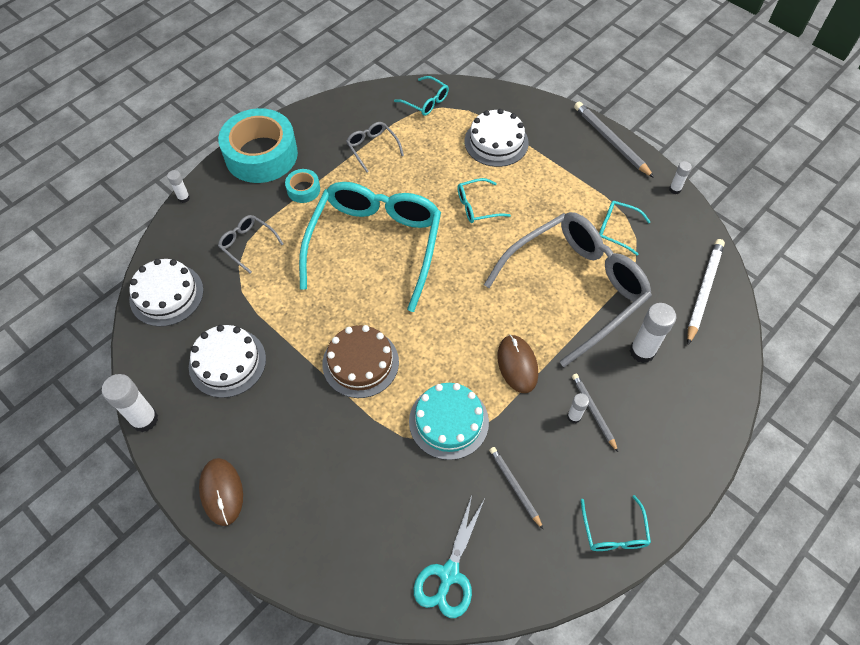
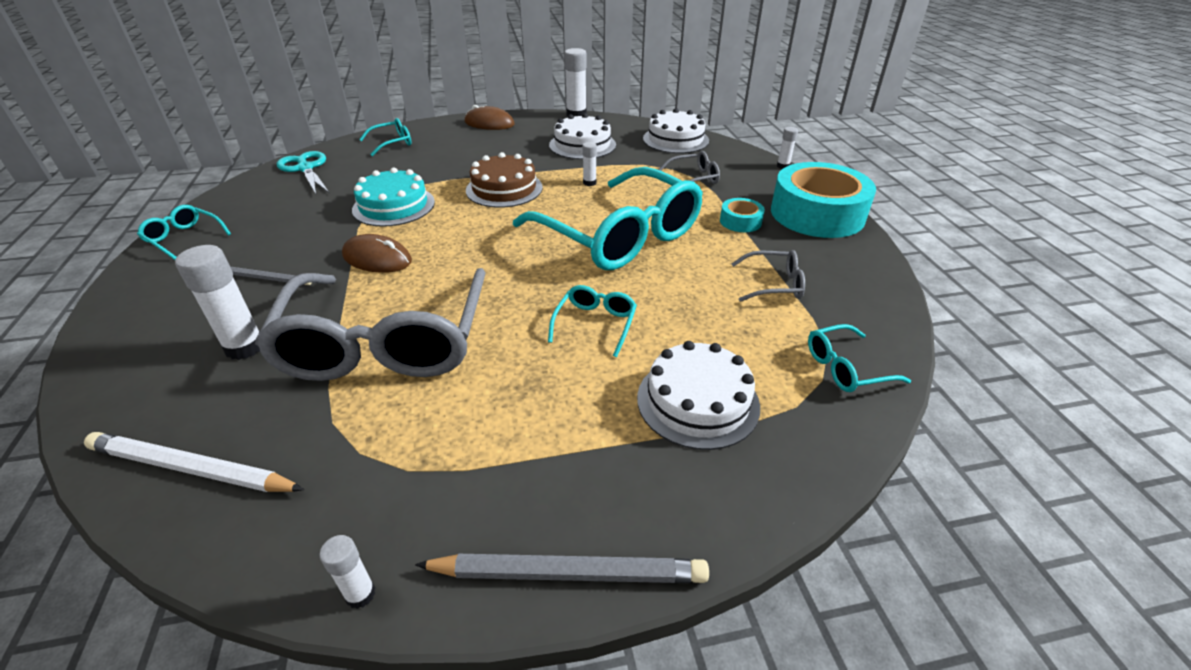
camera: 125 degrees right, 20 degrees down
grey pencil [489,447,544,530] -> none
white glue stick [567,393,589,423] -> white glue stick moved to [582,142,597,186]
turquoise glasses [599,201,651,256] -> turquoise glasses moved to [359,118,411,156]
white pencil [687,239,725,345] -> white pencil turned 135 degrees clockwise [84,432,305,492]

